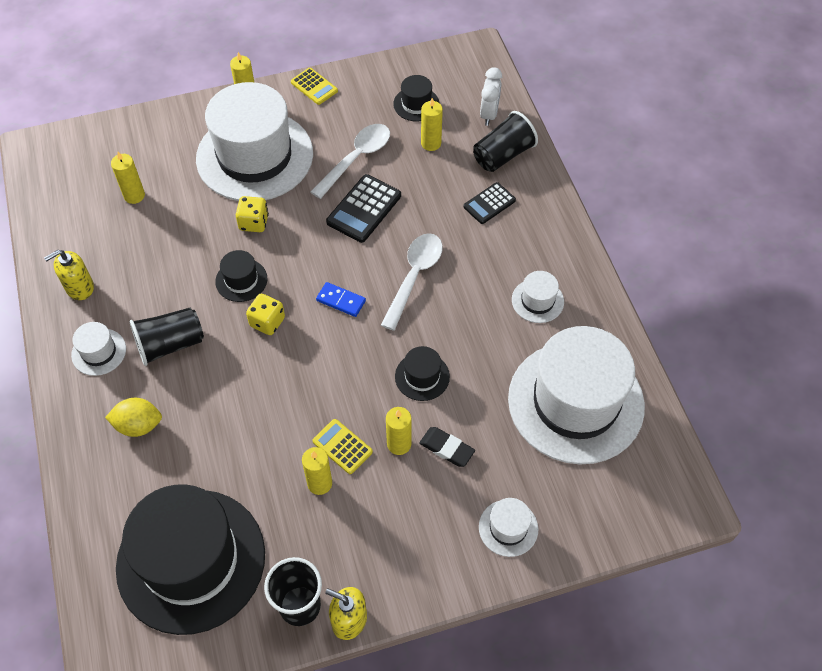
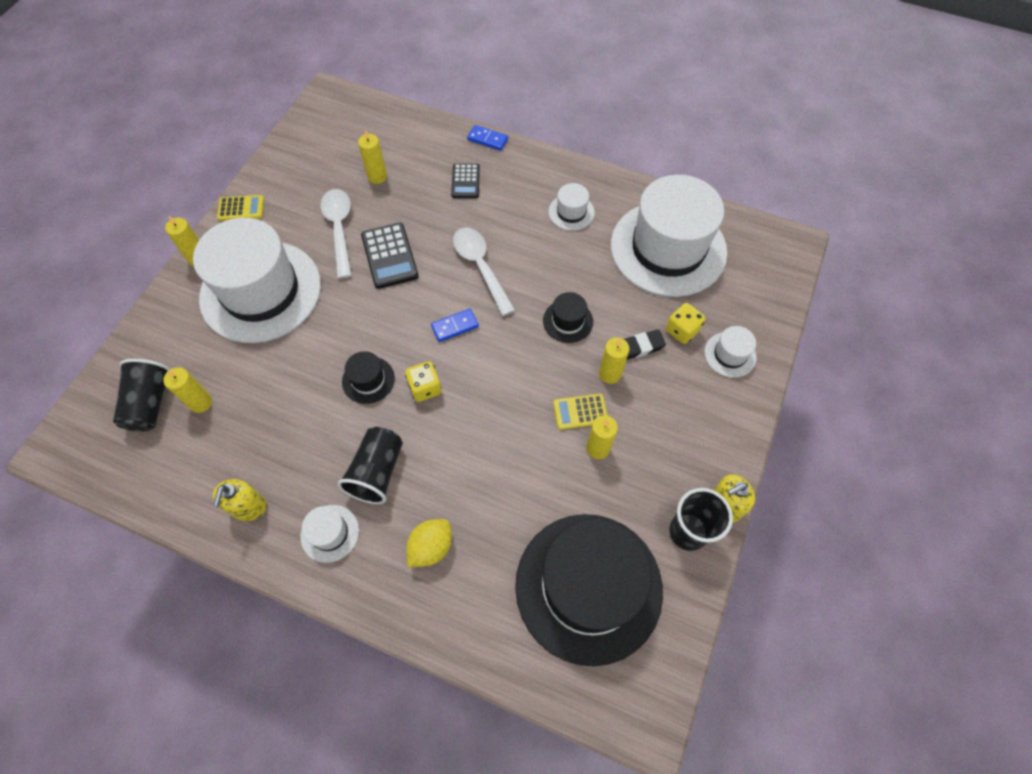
camera: 50 degrees left, 5 degrees up
yellow dice [236,196,269,232] -> yellow dice moved to [666,303,705,344]
black hat [393,75,440,121] -> none
black cup [473,111,538,172] -> black cup moved to [113,359,171,432]
white clock [480,67,502,126] -> none
none -> blue domino [467,125,508,151]

